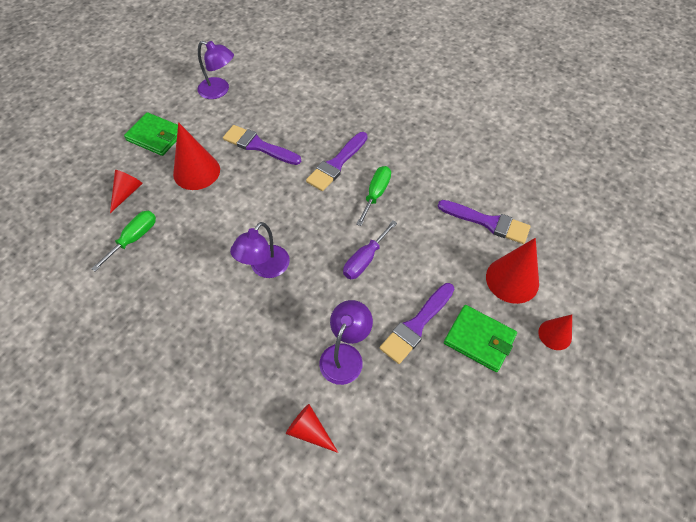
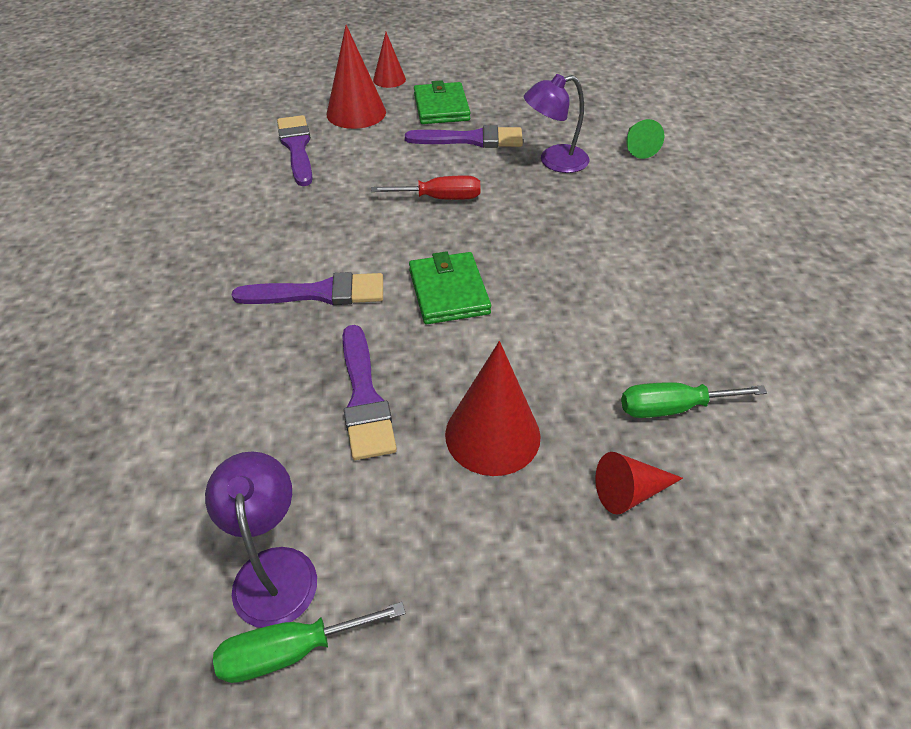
camera: 130 degrees left, 10 degrees down
green wallet [124,112,178,156] -> green wallet moved to [409,251,491,324]
purple lamp [230,222,290,278] -> none
red cone [286,404,339,453] -> green cone [626,119,664,159]
purple screwdriver [343,220,397,279] -> red screwdriver [371,175,480,200]
green screwdriver [356,166,391,226] -> green screwdriver moved to [213,602,406,683]

